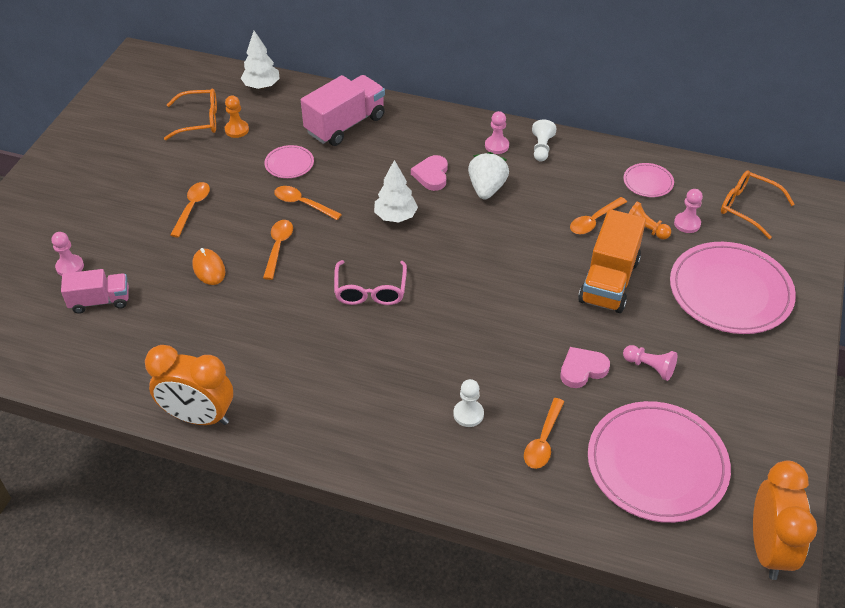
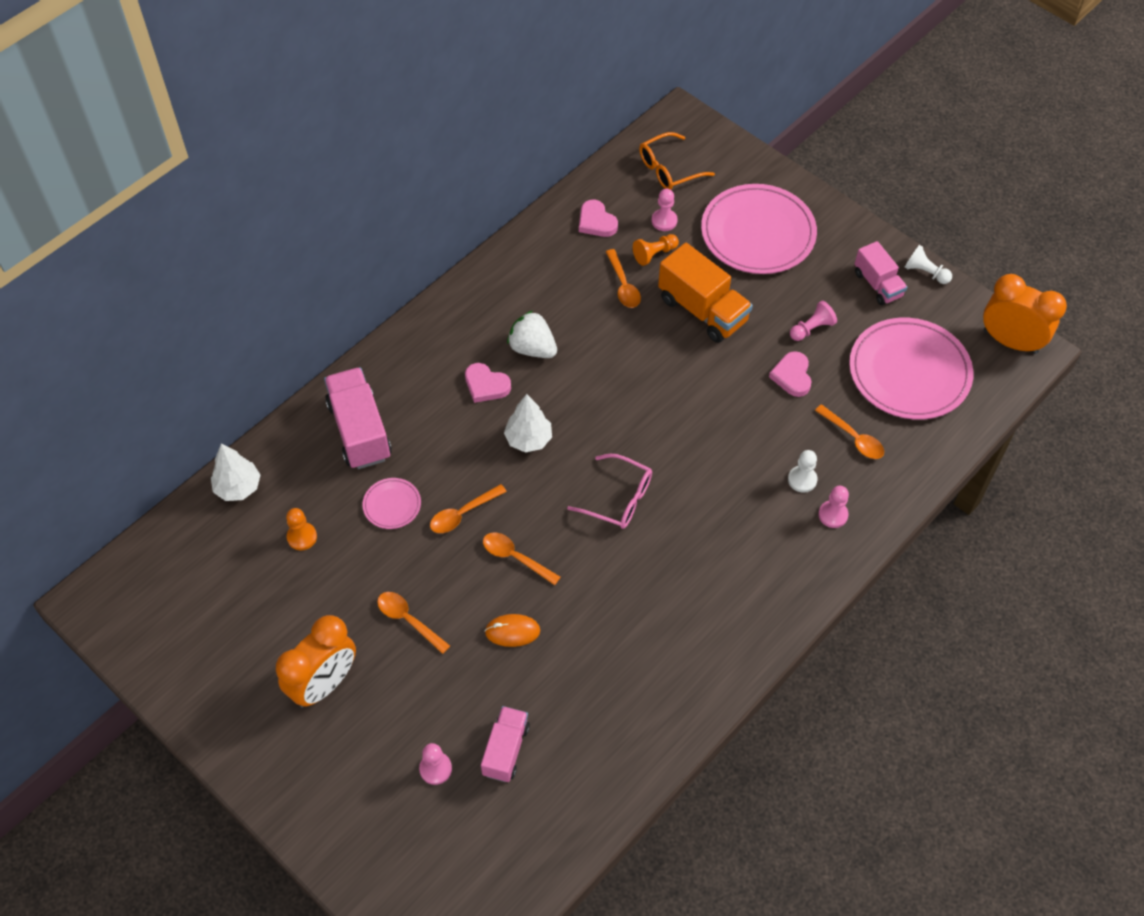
camera: 65 degrees left, 10 degrees up
orange clock [145,345,233,425] -> orange clock moved to [276,615,356,708]
orange glasses [164,89,217,140] -> none
pink pawn [485,111,509,154] -> pink pawn moved to [818,486,849,528]
white pawn [532,120,557,161] -> white pawn moved to [905,245,952,284]
pink plate [624,163,674,197] -> pink heart [579,200,618,237]
none -> pink truck [855,241,907,305]

